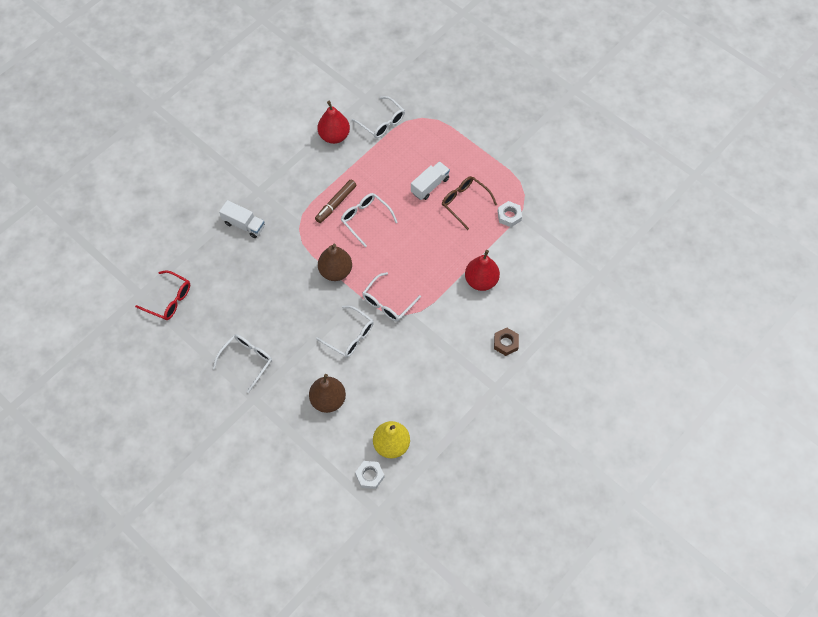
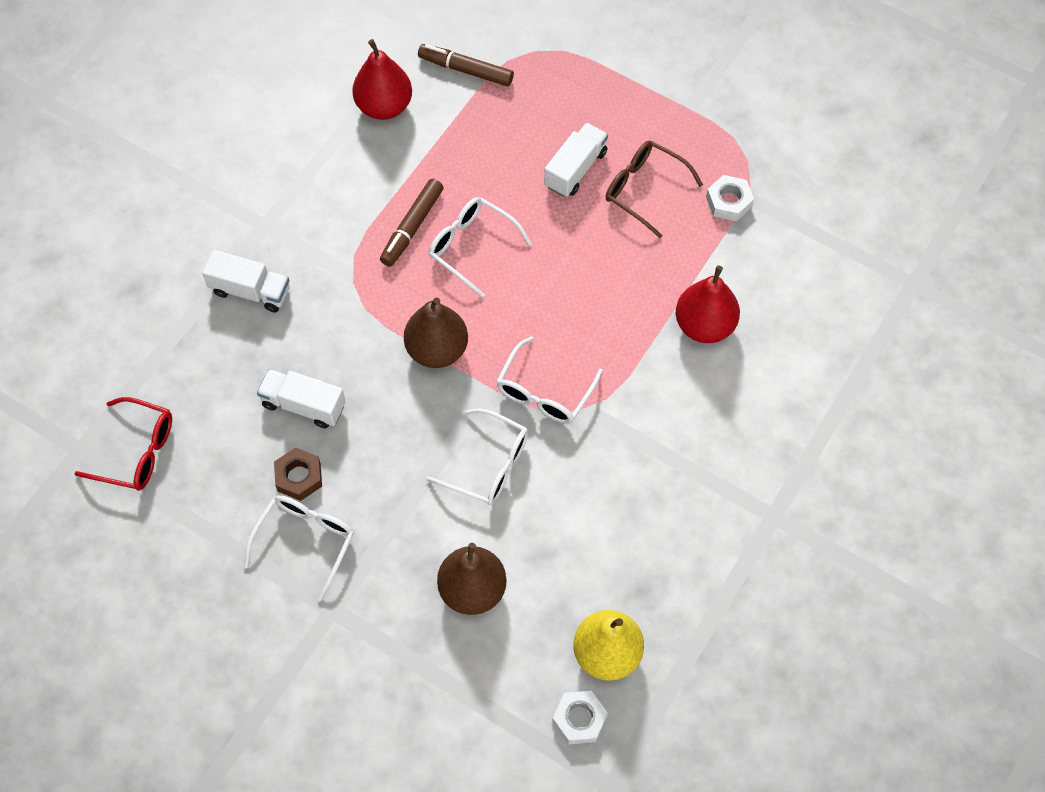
camera: 10 degrees left, 0 degrees up
white glasses [352,96,405,138] -> brown marker [418,44,514,87]
brown nut [494,328,519,356] -> brown nut moved to [274,447,322,501]
none -> white truck [257,369,346,428]

